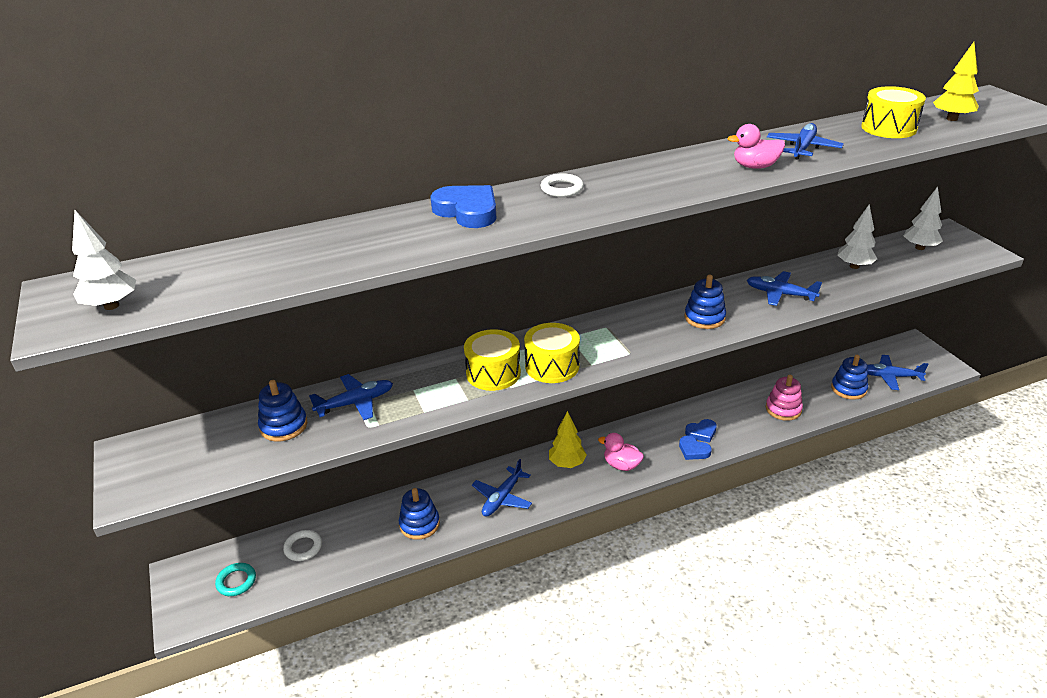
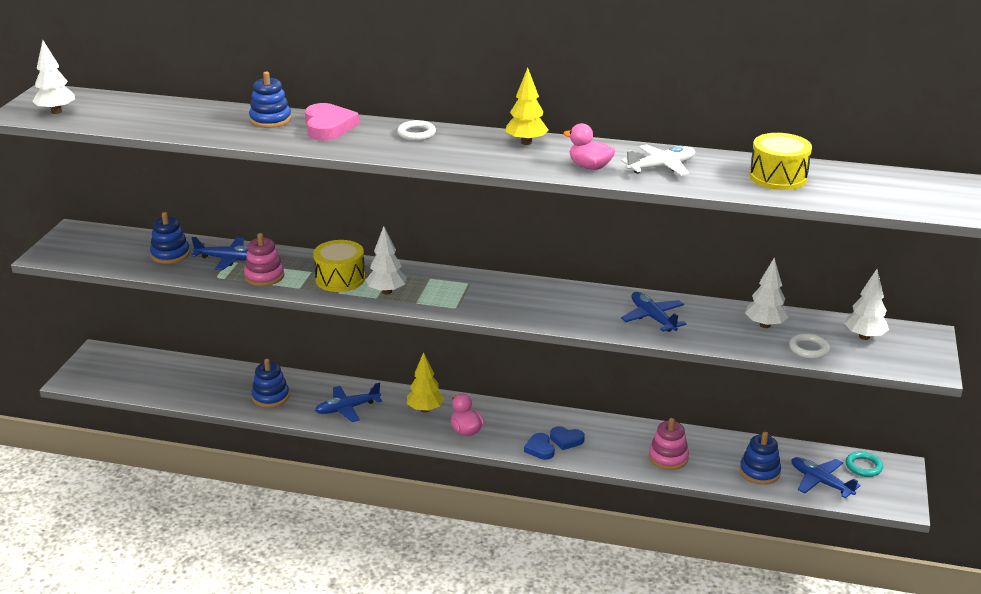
camera: 35 degrees right, 5 degrees down
turquoise ring [215,563,256,596] -> turquoise ring moved to [846,451,883,477]
white ring [283,530,322,561] -> white ring moved to [789,333,830,359]
blue heart [430,185,496,228] -> pink heart [305,103,359,140]
yellow drum [524,323,580,383] -> white tree [366,226,407,295]
blue stacking toy [685,275,726,329] -> blue stacking toy moved to [249,72,292,128]
blue plane [767,123,844,159] -> white plane [621,144,695,176]
yellow tree [933,42,979,121] -> yellow tree moved to [505,68,549,145]
none -> pink stacking toy [244,233,285,286]

